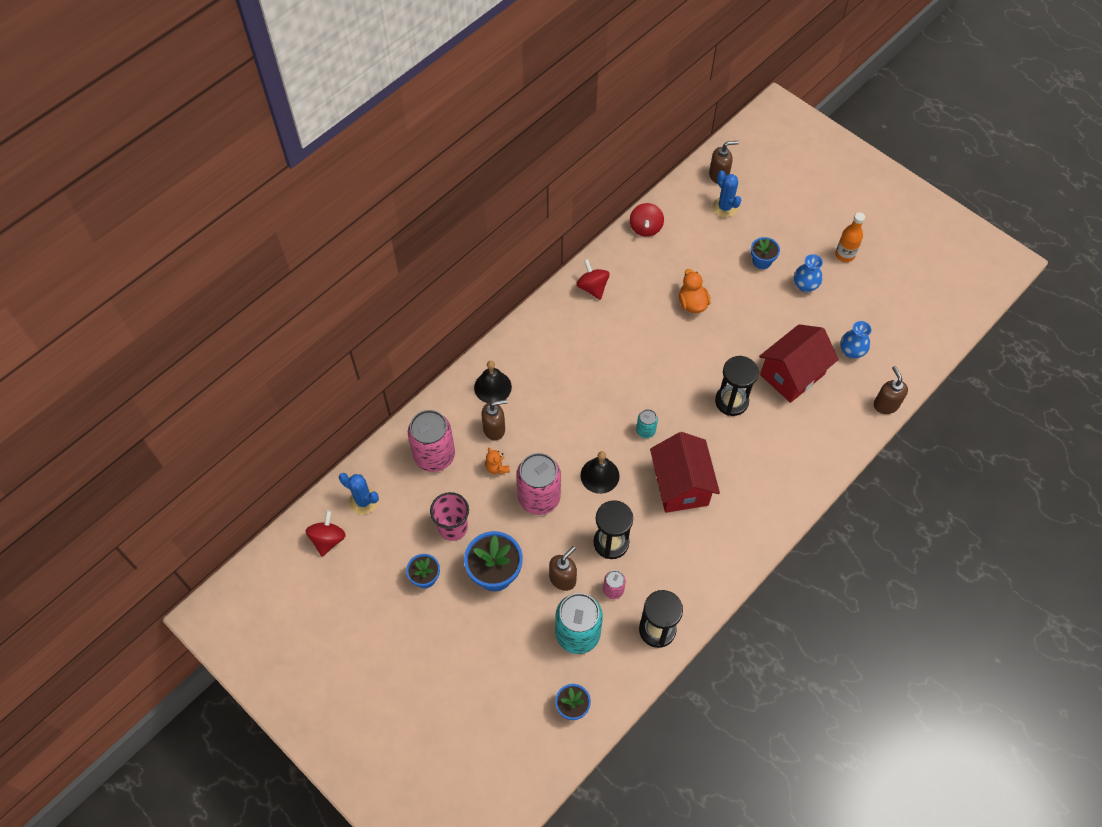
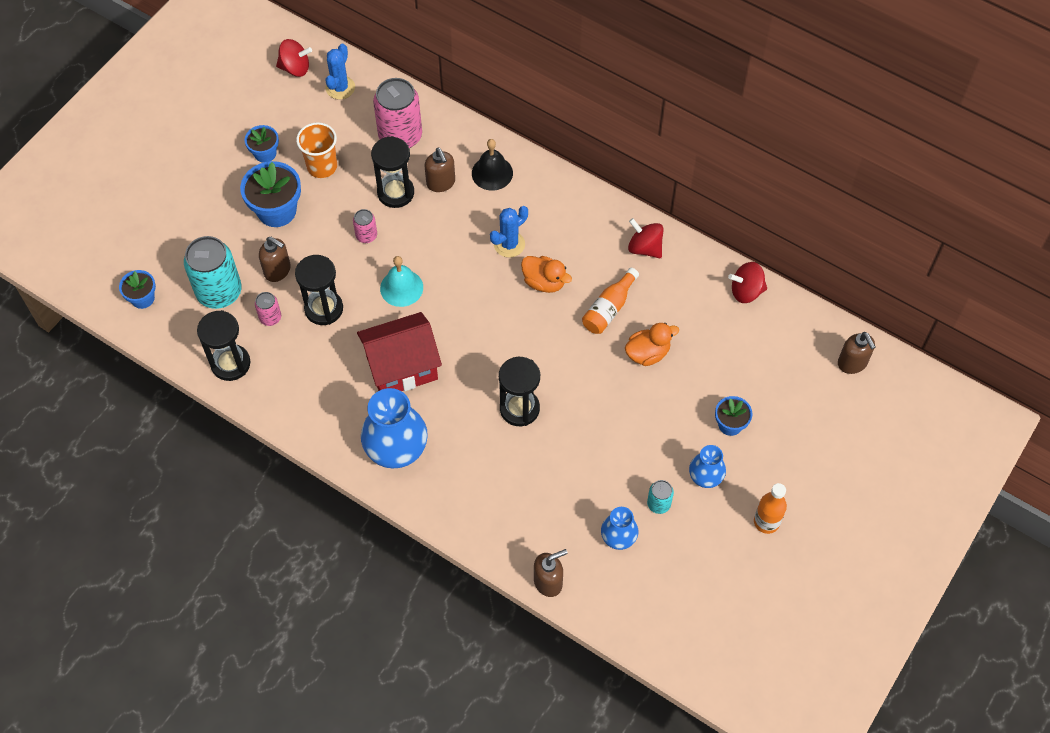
camera: 80 degrees right, 0 degrees up
pink cup [430,492,469,541] -> orange cup [296,122,337,178]
orange teddy bear [485,448,510,474] -> black hourglass [371,136,414,208]
pink can [516,453,561,515] -> pink can [353,209,377,243], size x0.48
red spinning top [576,259,610,300] -> red spinning top turned 105 degrees counterclockwise [628,218,664,258]
black bell [580,451,620,494] -> turquoise bell [380,256,423,307]
turquoise can [636,409,658,438] -> turquoise can moved to [647,480,674,514]
blue cactus [712,170,741,217] -> blue cactus moved to [490,206,528,258]
red house [759,324,839,403] -> none
none -> blue vase [361,388,428,468]
none -> orange duck [521,256,572,293]
none -> orange bottle [582,268,639,334]

